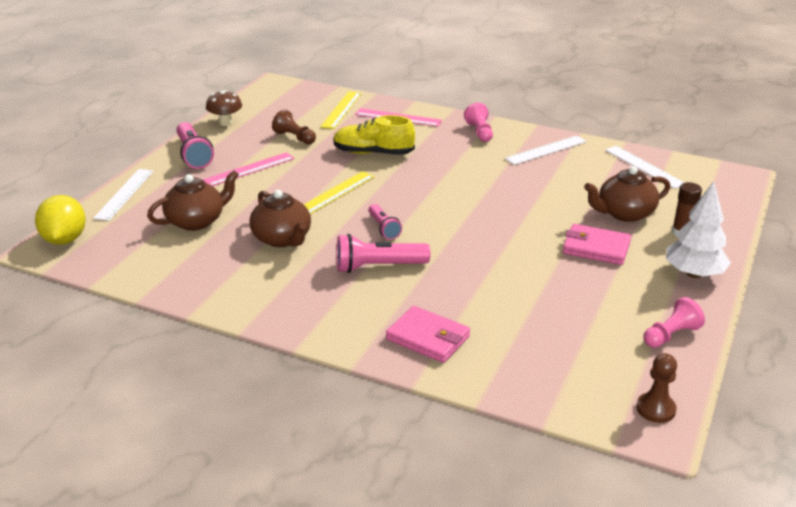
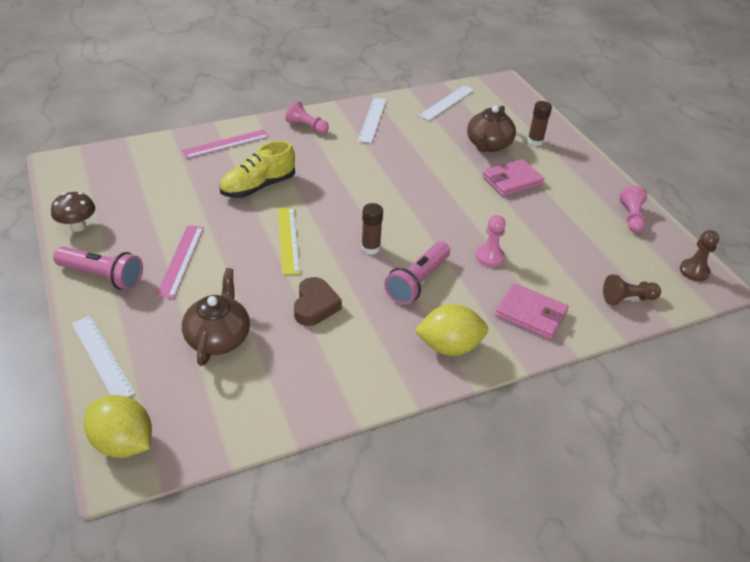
camera: 50 degrees left, 10 degrees up
brown teapot [249,190,311,247] -> brown heart [294,277,342,326]
brown pawn [272,109,316,144] -> brown pawn moved to [603,274,661,305]
yellow ruler [320,91,362,129] -> none
pink flashlight [369,204,402,240] -> brown glue stick [361,203,383,255]
pink wallet [386,306,470,363] -> pink wallet turned 45 degrees clockwise [495,283,569,339]
white ruler [605,146,685,189] -> white ruler turned 60 degrees counterclockwise [418,85,474,121]
white tree [666,181,731,278] -> none
none -> yellow lemon [414,304,488,356]
none -> pink pawn [476,215,506,267]

